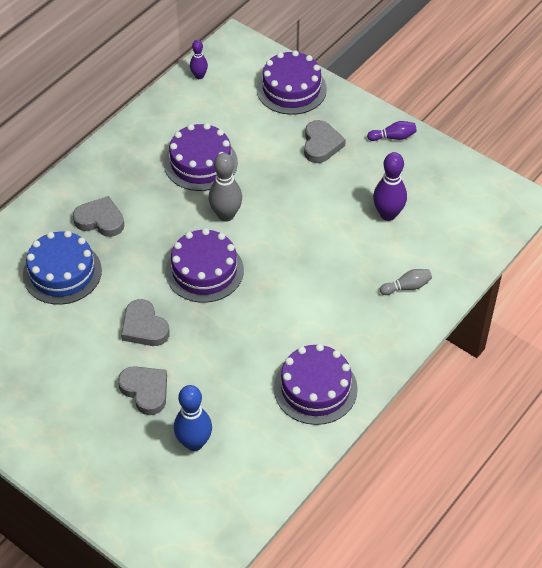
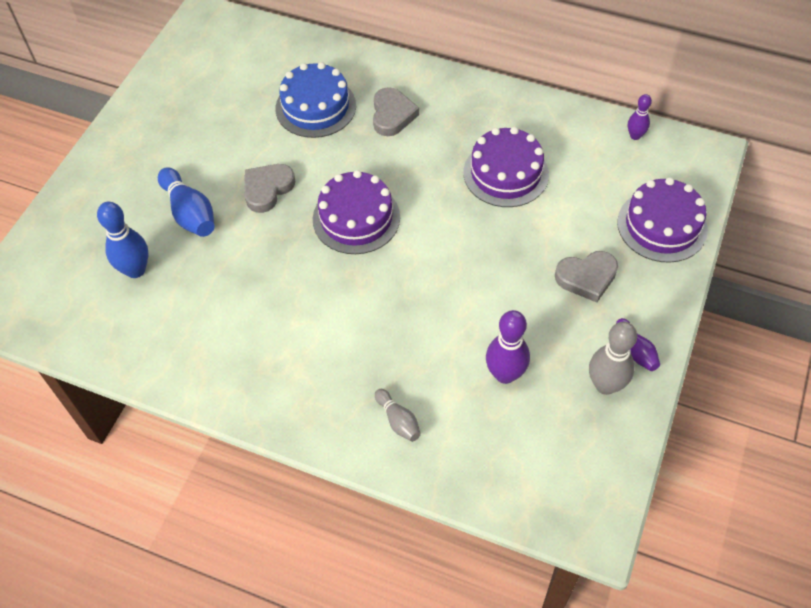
camera: 75 degrees right, 5 degrees up
grey heart [118,366,167,415] -> blue bowling pin [158,167,215,237]
grey bowling pin [209,153,242,222] -> grey bowling pin moved to [589,322,637,395]
purple cake [274,344,358,425] -> none

